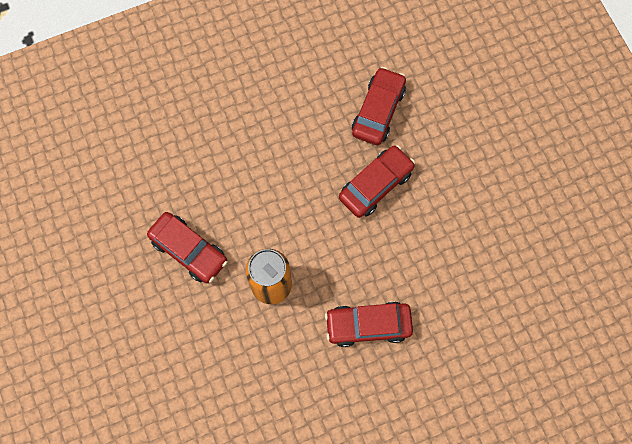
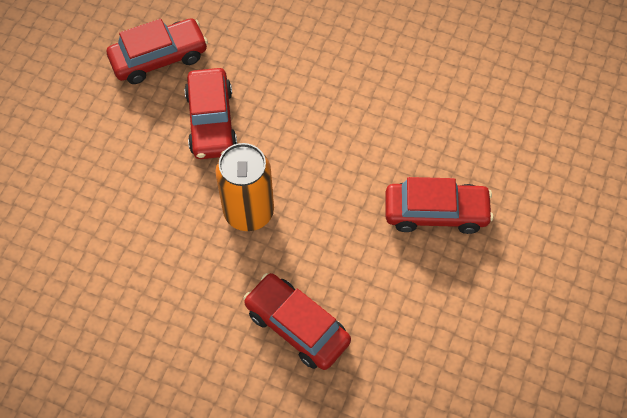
camera: 45 degrees right, 10 degrees down
red car [352,67,406,145] -> red car moved to [107,18,208,84]

